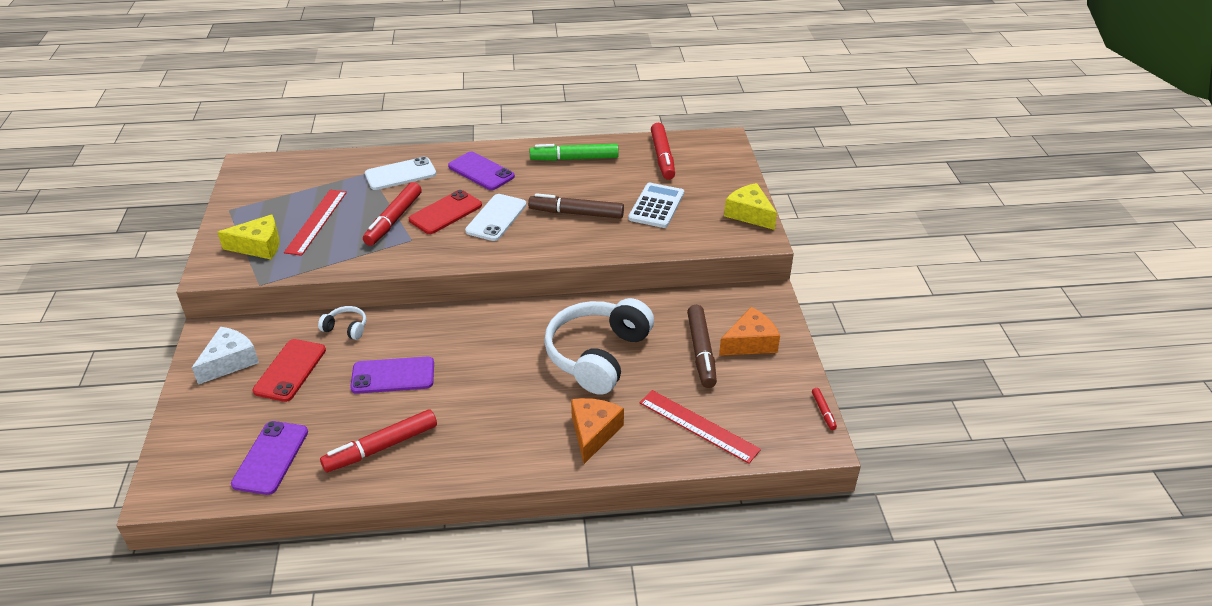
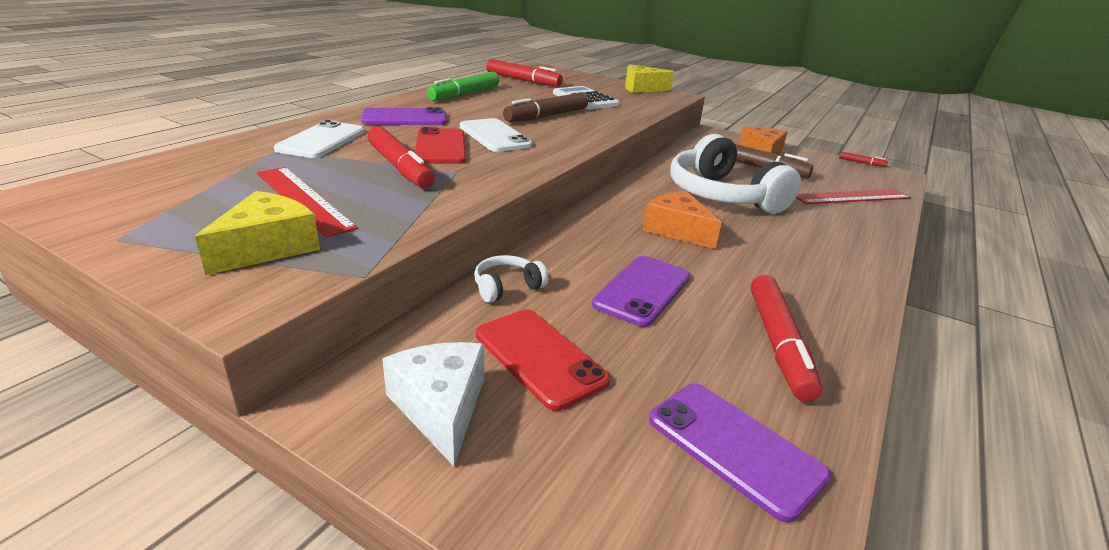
camera: 55 degrees left, 10 degrees down
orange cheese [571,398,624,464] -> orange cheese moved to [643,191,722,249]

